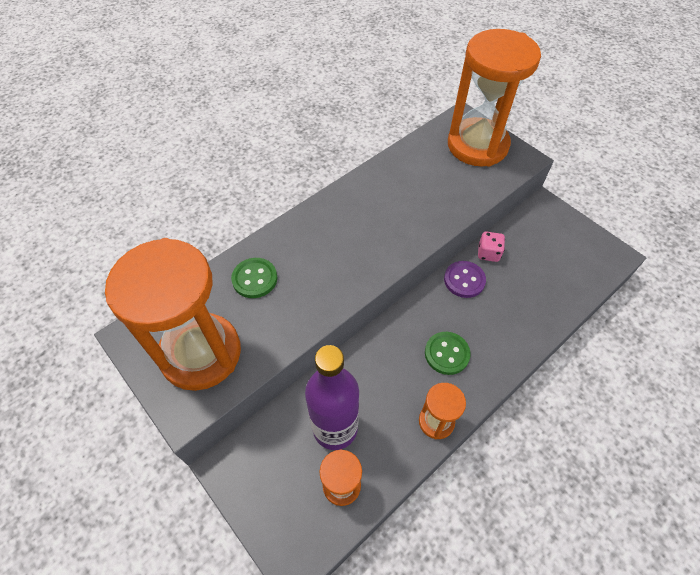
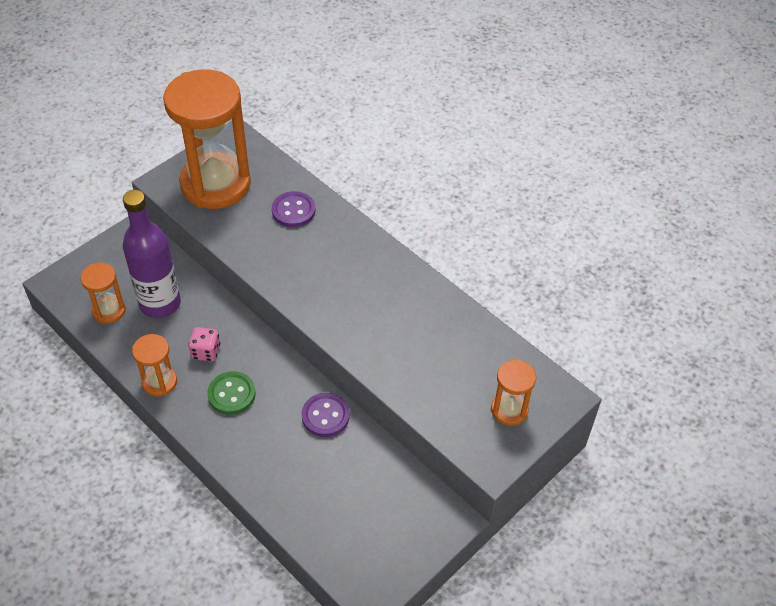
camera: 85 degrees right, 5 degrees down
green button [231,258,277,298] -> purple button [272,191,315,227]
orange hourglass [448,29,541,167] -> orange hourglass [491,359,536,426], size x0.46
pink dice [478,231,505,262] -> pink dice moved to [188,327,220,361]

